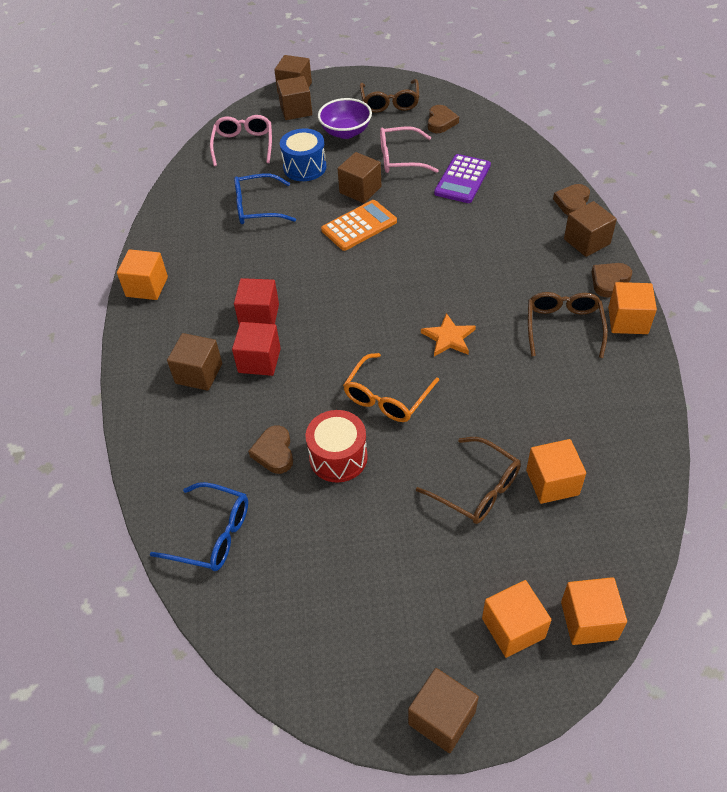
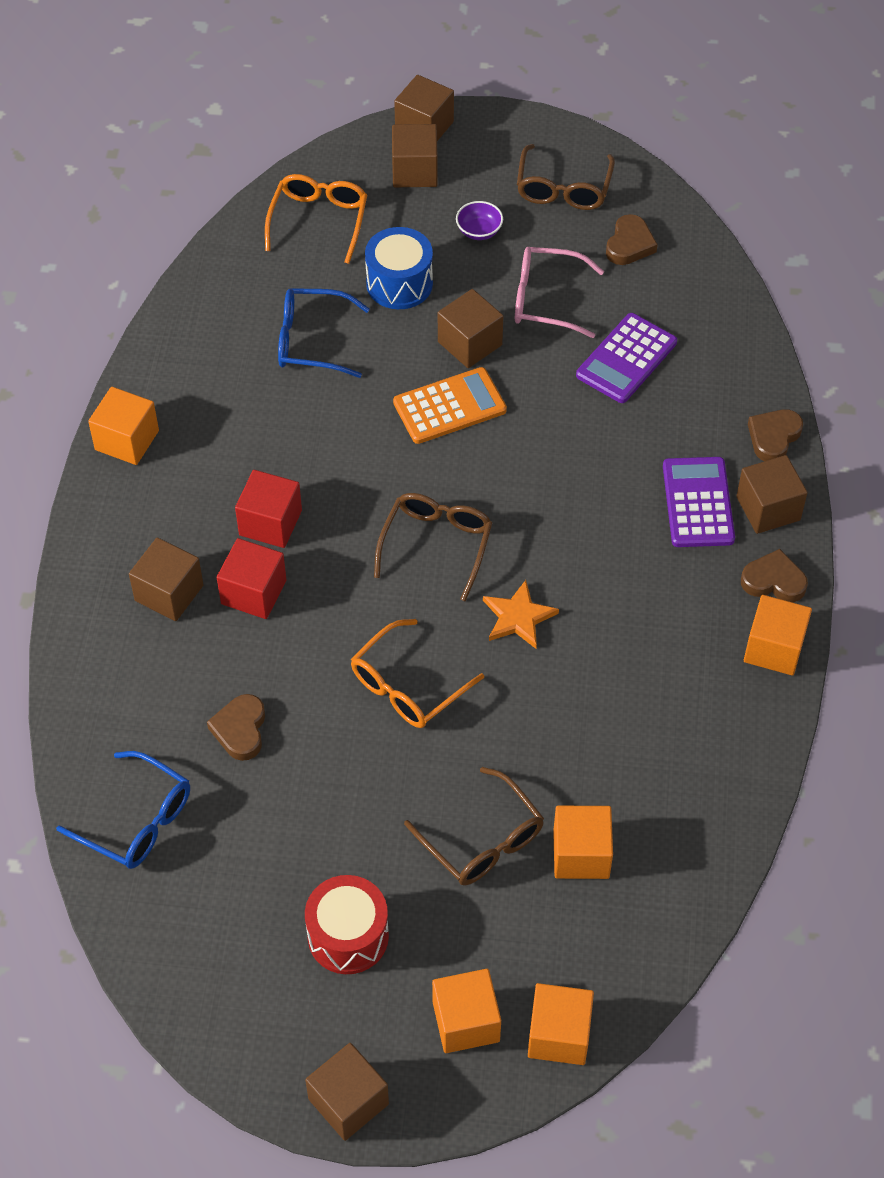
camera: 10 degrees right, 5 degrees up
pink glasses [210,115,272,166] -> orange glasses [265,174,367,264]
red drum [305,410,368,483] -> red drum moved to [305,875,389,974]
purple bowl [318,98,372,139] -> purple bowl [456,201,503,240], size x0.56
brown glasses [528,292,608,358] -> brown glasses moved to [374,493,492,601]
brown heart [592,263,632,297] -> brown heart turned 45 degrees clockwise [741,549,808,603]
none -> purple calculator [663,457,735,547]

